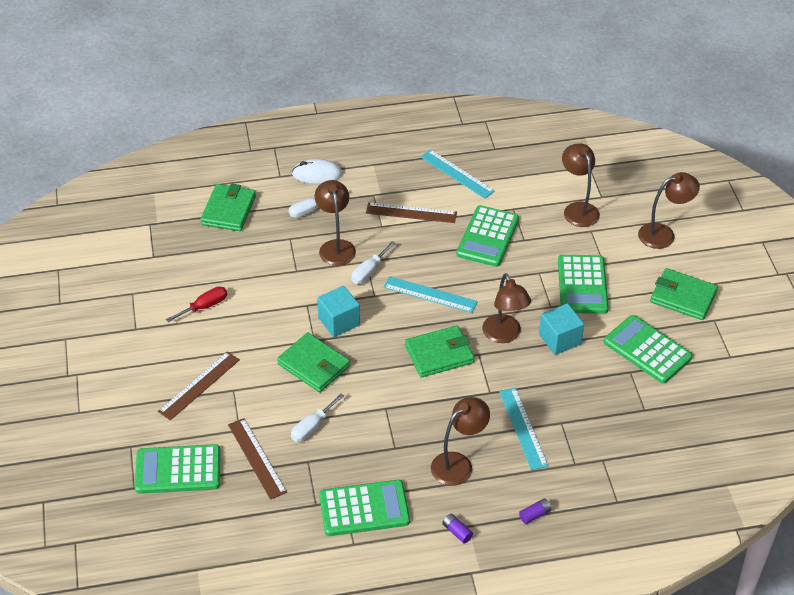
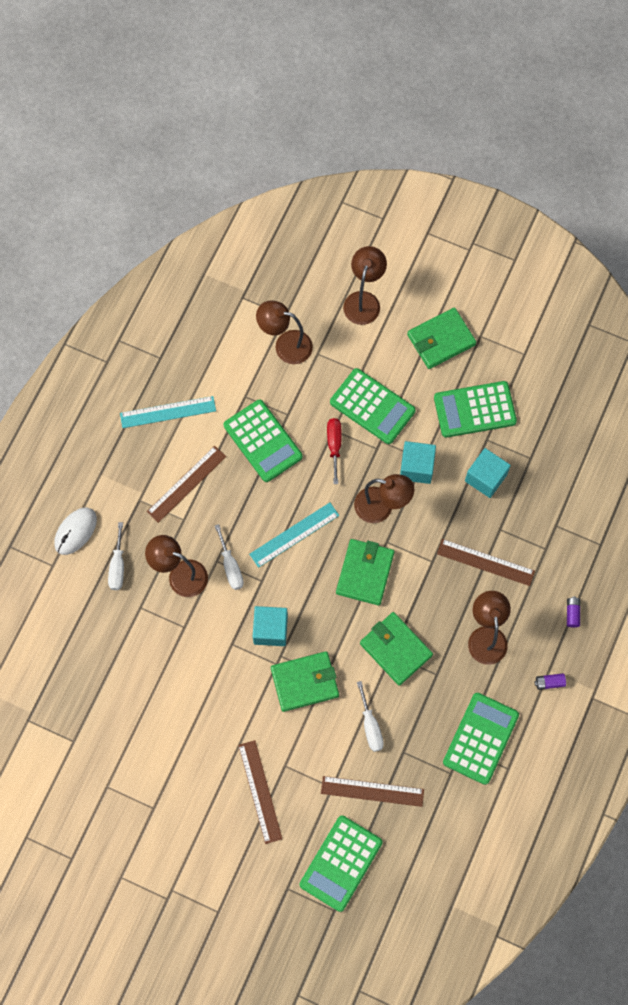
camera: 55 degrees left, 25 degrees up
red screwdriver [166,286,227,322] -> red screwdriver moved to [327,418,342,484]
green wallet [200,184,256,231] -> green wallet moved to [360,612,433,686]
turquoise ruler [499,388,548,470] -> brown ruler [437,539,535,586]
none -> turquoise cube [465,448,511,498]

